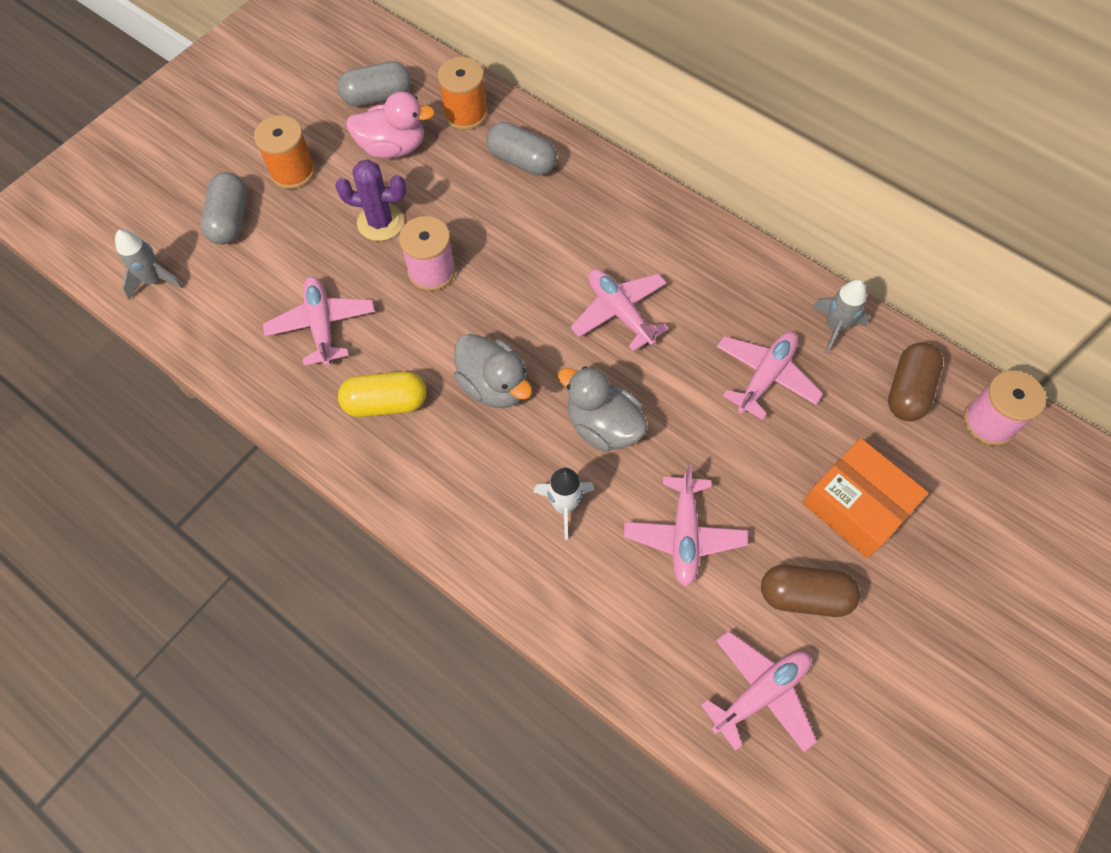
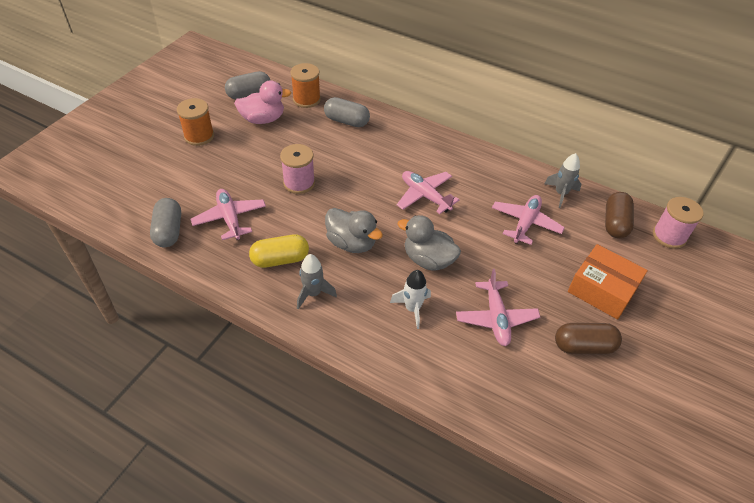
camera: 10 degrees left, 15 degrees down
grey rocket [115,230,184,299] -> grey rocket moved to [297,254,337,309]
grey capsule [200,172,247,245] -> grey capsule moved to [150,198,181,247]
purple cactus [335,159,406,241] -> none
pink plane [701,631,817,752] -> none

